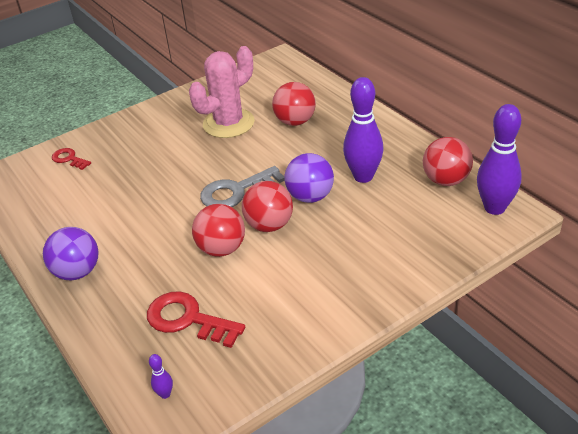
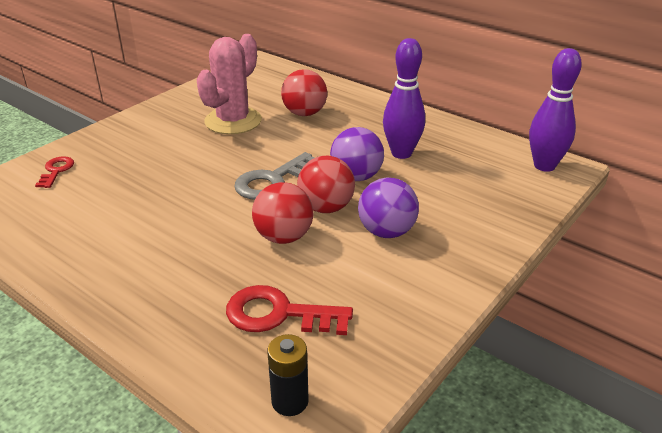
camera: 20 degrees left, 5 degrees down
purple ball [43,227,98,280] -> purple ball moved to [358,177,419,238]
red key [52,148,91,170] -> red key turned 75 degrees clockwise [35,156,74,188]
purple bowling pin [149,354,173,399] -> black battery [267,334,309,416]
red ball [423,137,473,186] -> none

